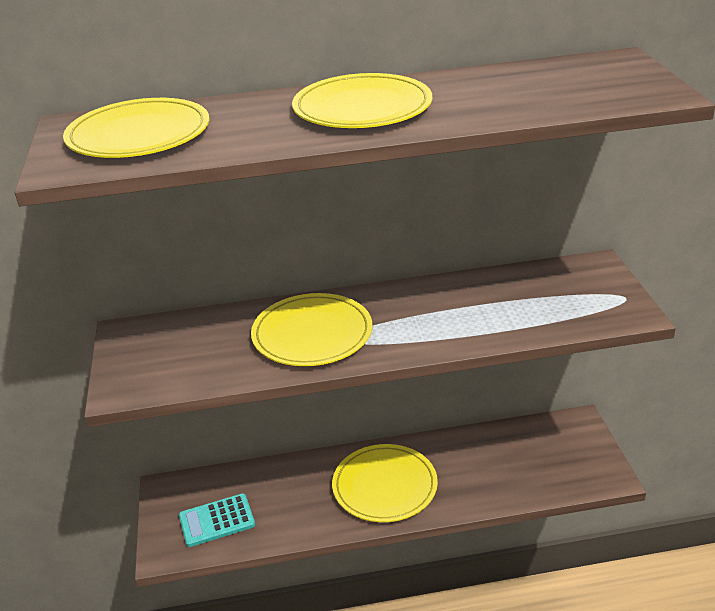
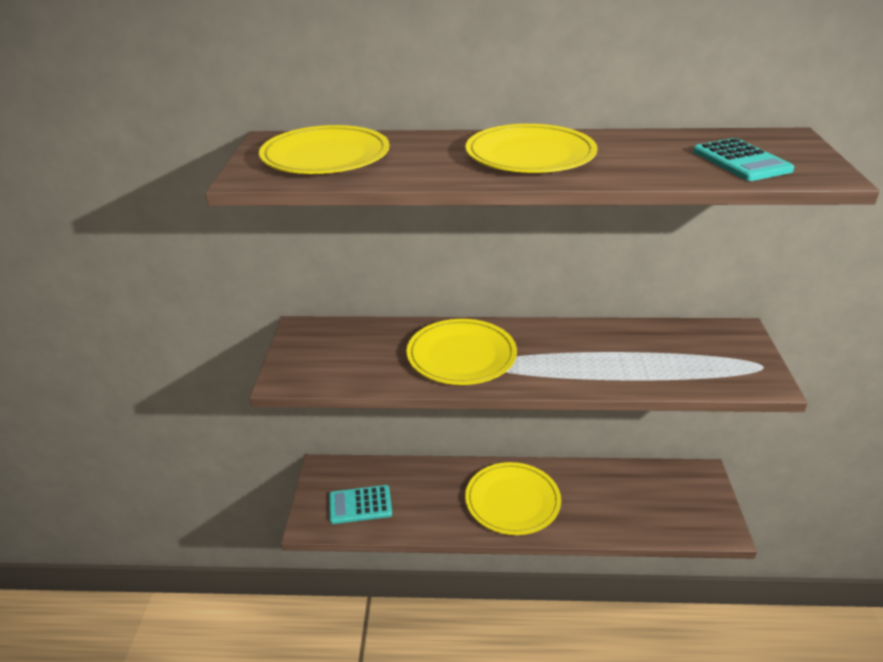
camera: 10 degrees right, 0 degrees up
none -> turquoise calculator [693,138,794,181]

